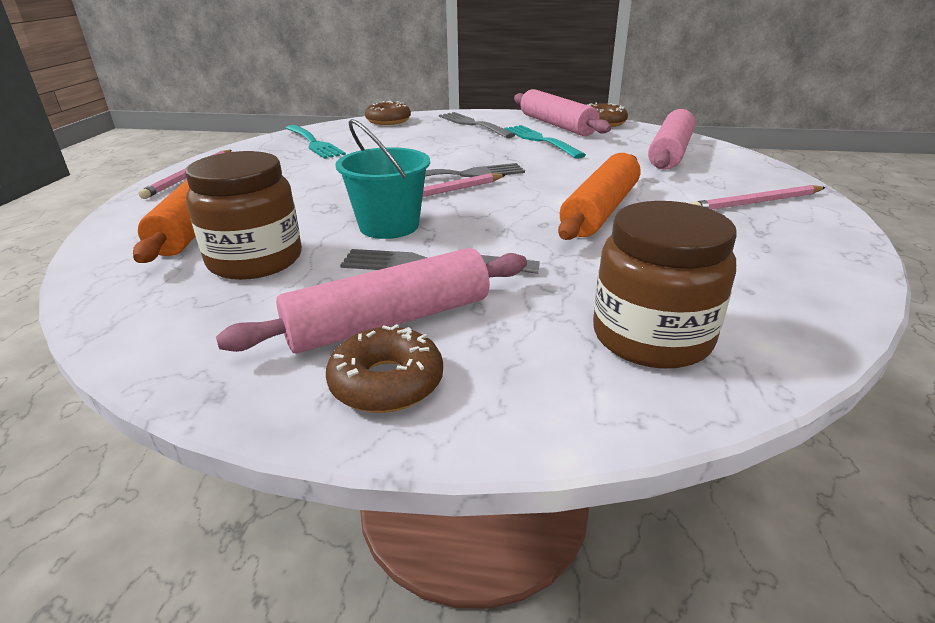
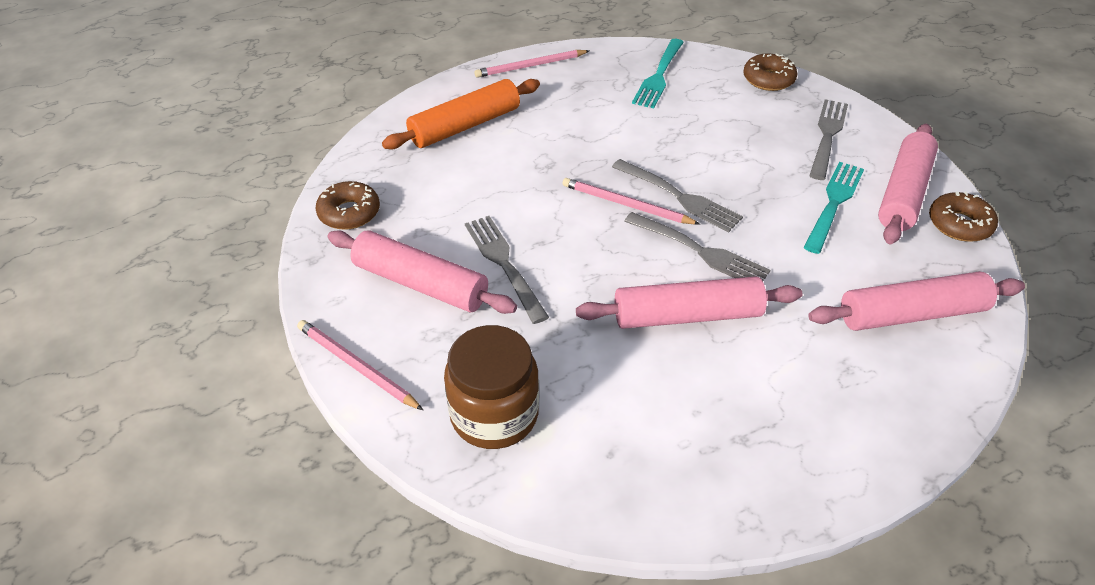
camera: 55 degrees right, 15 degrees up
brown jar [185,151,302,280] -> none
brown donut [326,324,443,413] -> brown donut moved to [315,181,380,230]
turquoise bucket [335,119,430,239] -> none
orange rolling pin [558,153,641,240] -> pink rolling pin [576,276,802,329]
pink pencil [691,185,826,209] -> pink pencil moved to [297,320,423,410]
none -> grey fork [624,212,770,281]

